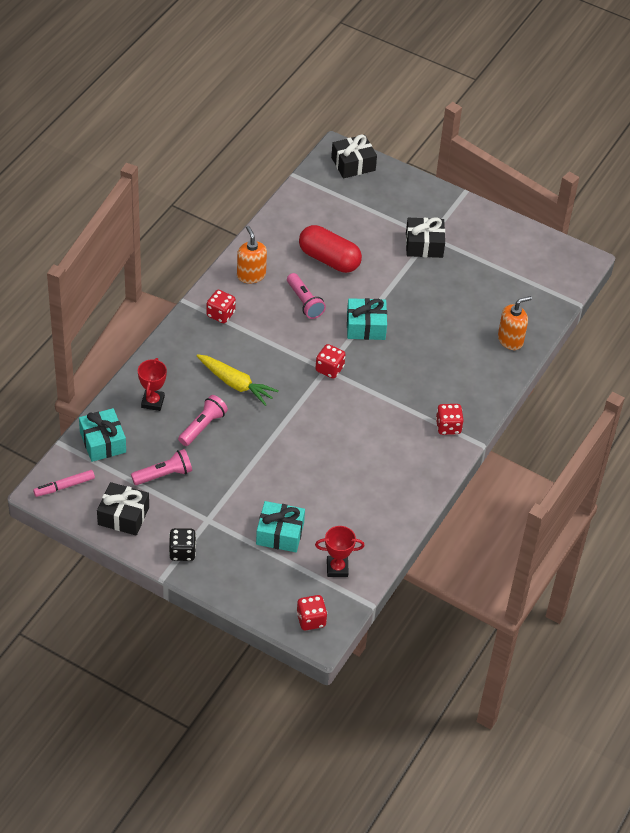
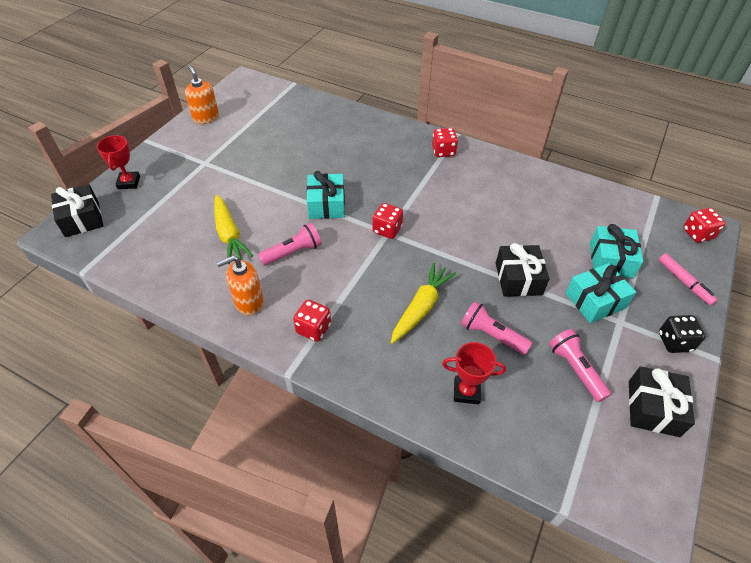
camera: 90 degrees left, 0 degrees up
pink marker [33,470,95,497] -> pink marker moved to [659,253,717,305]
turquoise gift [79,408,126,462] -> turquoise gift moved to [565,263,636,323]
red capsule [299,225,362,273] -> yellow carrot [214,195,253,264]
red trophy [315,526,365,577] -> red trophy moved to [97,135,140,189]
black gift [406,218,445,258] -> black gift moved to [496,243,549,297]
orange soap dispenser [498,296,532,350] -> orange soap dispenser moved to [185,65,219,124]

